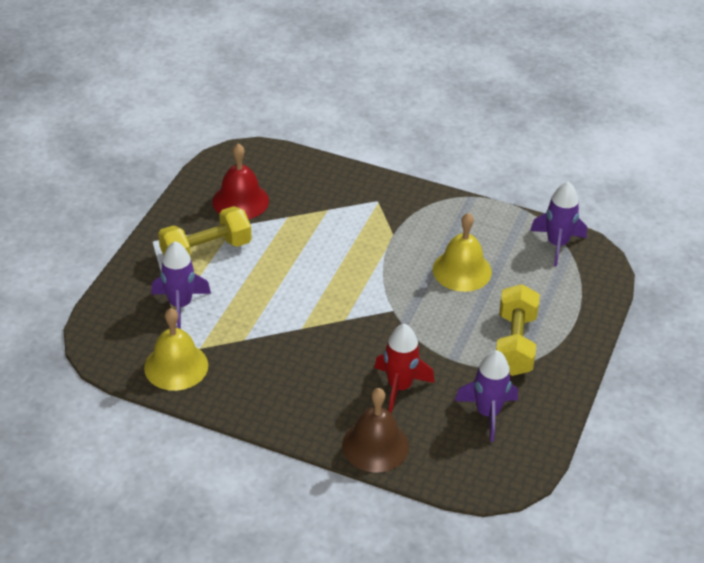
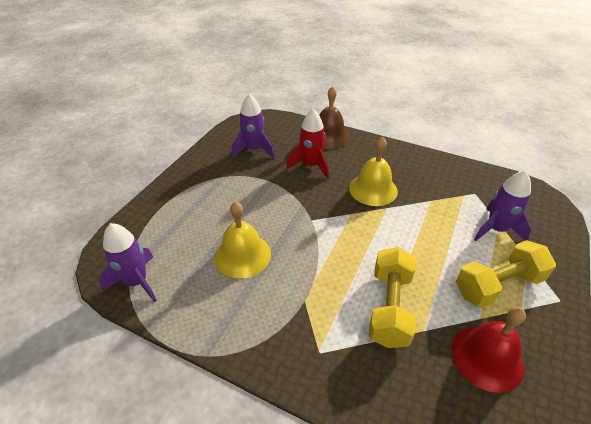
camera: 175 degrees left, 0 degrees up
yellow bell [144,308,208,391] -> yellow bell moved to [349,137,398,206]
yellow dumbbell [496,284,540,376] -> yellow dumbbell moved to [369,247,416,348]

